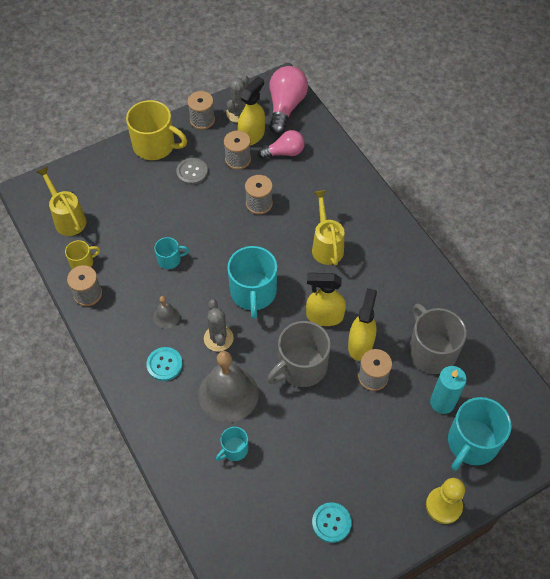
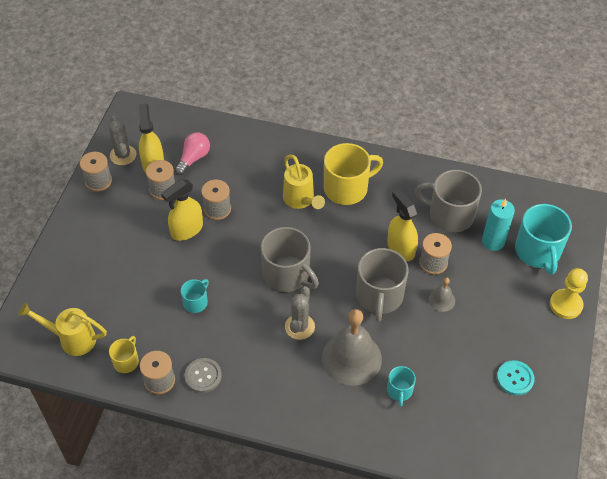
camera: 45 degrees left, 5 degrees down
yellow mug [126,100,187,160] -> yellow mug moved to [324,143,383,205]
turquoise button [147,347,183,381] -> none
grey bell [153,296,180,329] -> grey bell moved to [429,278,455,312]
grey button [176,158,208,185] -> grey button moved to [185,358,222,393]
grey cactus [204,300,234,352] -> grey cactus turned 75 degrees clockwise [285,286,315,340]
turquoise mug [227,246,277,319] -> grey mug [261,227,319,292]
pink light bulb [269,66,308,135] -> none
yellow spray bottle [306,273,346,326] -> yellow spray bottle moved to [161,179,203,241]
yellow watering can [312,190,345,266] -> yellow watering can turned 150 degrees counterclockwise [283,155,325,209]

